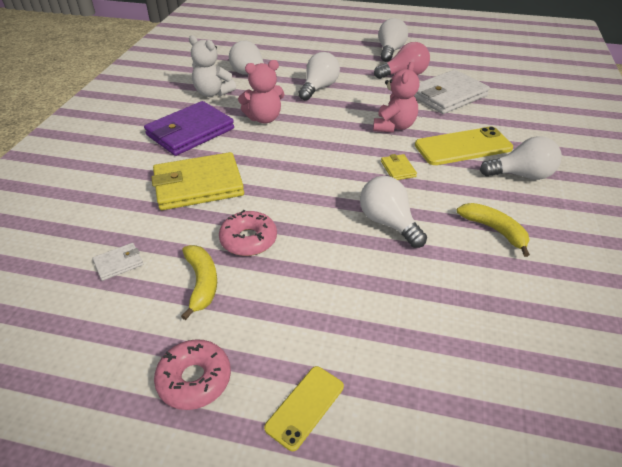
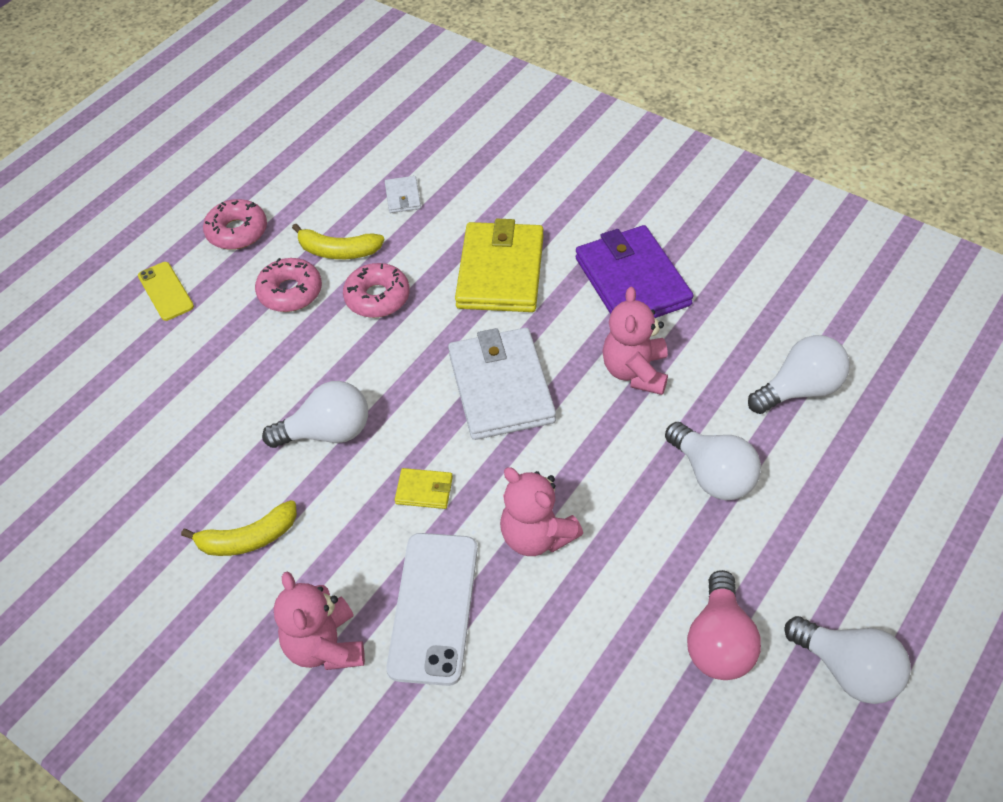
camera: 115 degrees right, 10 degrees up
white teddy bear [189,35,236,97] -> none
white wallet [414,70,490,114] -> white wallet moved to [448,328,556,440]
yellow phone [415,126,513,165] -> white phone [386,533,478,686]
white light bulb [480,136,562,180] -> pink teddy bear [274,572,365,670]
none -> pink donut [255,258,322,312]

